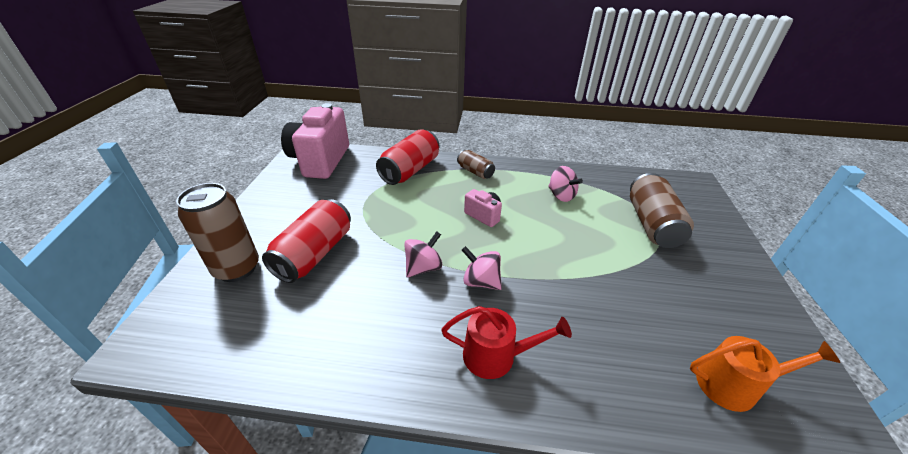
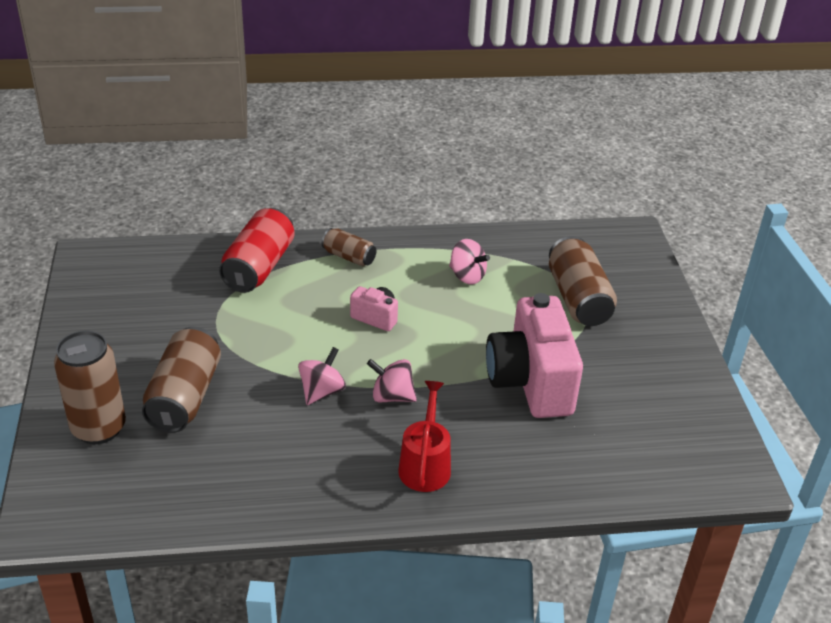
camera: 15 degrees left, 0 degrees up
red can [262,199,351,283] -> brown can [142,327,221,433]
pink camera [281,103,349,179] -> pink camera moved to [486,293,583,418]
red watering can [441,306,572,379] -> red watering can turned 75 degrees counterclockwise [398,381,451,492]
orange watering can [690,336,840,412] -> none

